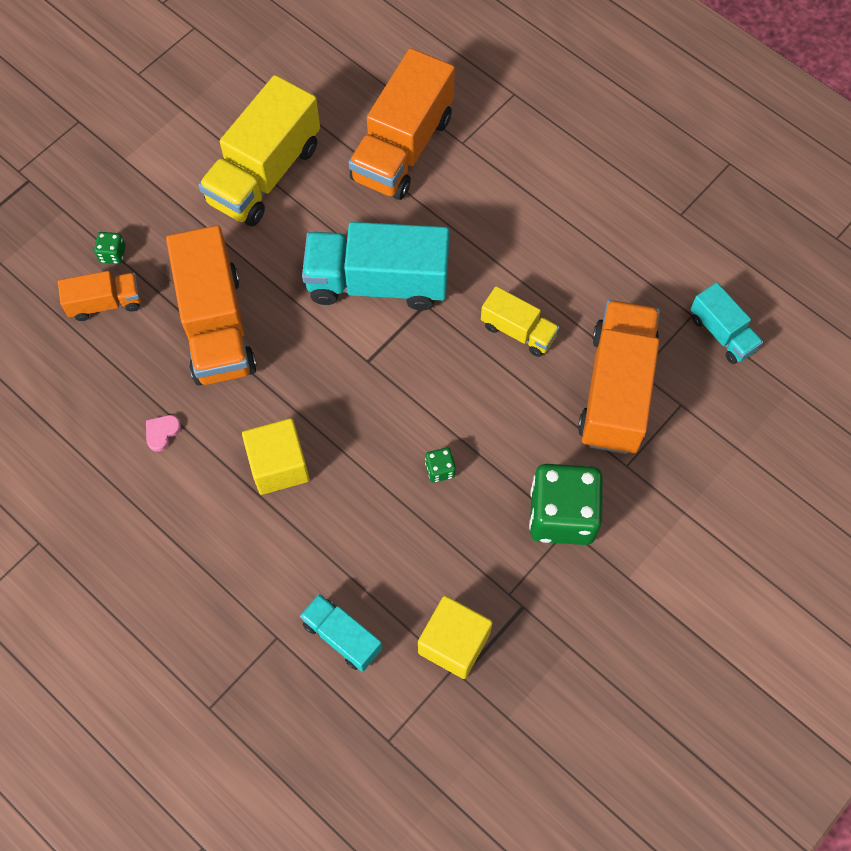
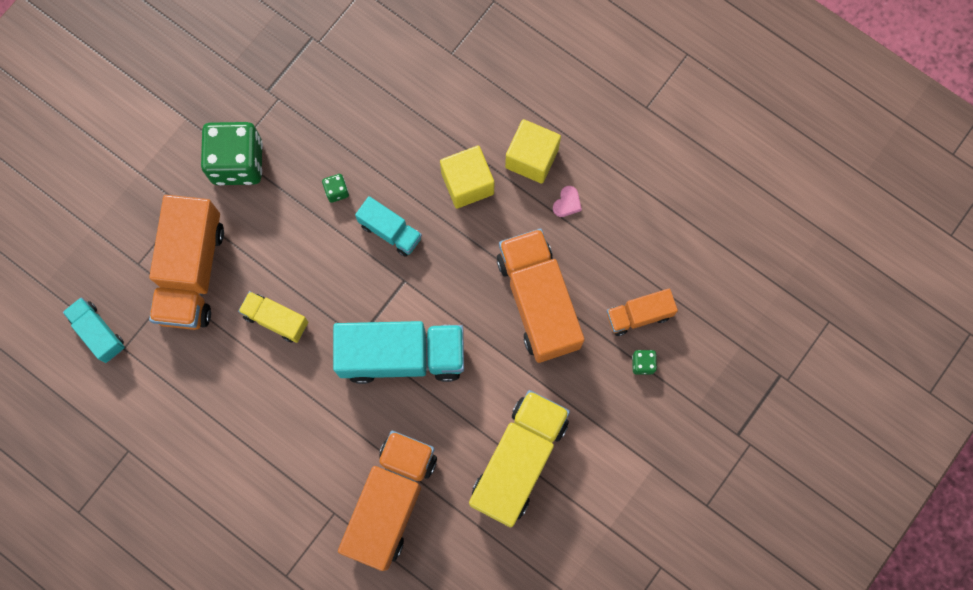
camera: 175 degrees right, 10 degrees up
turquoise truck [300,594,382,672] -> turquoise truck moved to [355,196,422,257]
yellow cube [418,596,493,679] -> yellow cube moved to [505,119,561,184]

